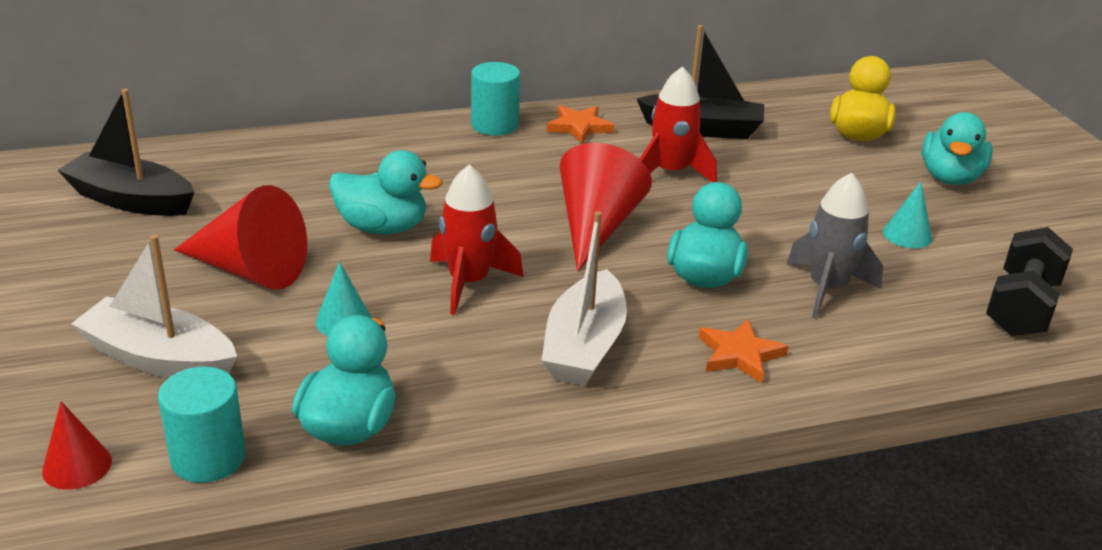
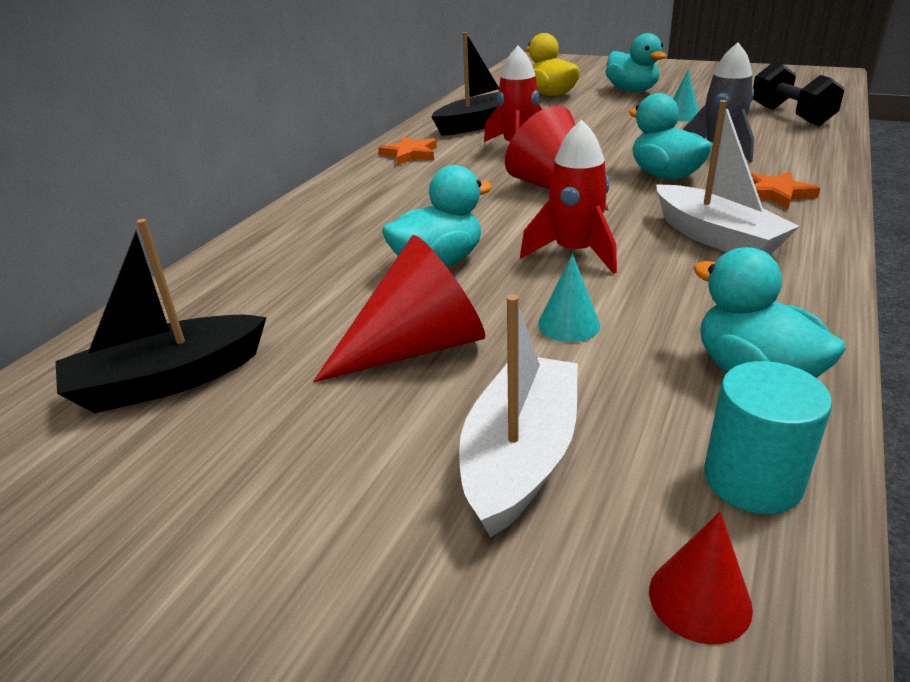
camera: 45 degrees left, 0 degrees up
white boat [71,235,237,378] -> white boat turned 135 degrees clockwise [459,294,578,537]
turquoise cylinder [471,62,520,136] -> none

